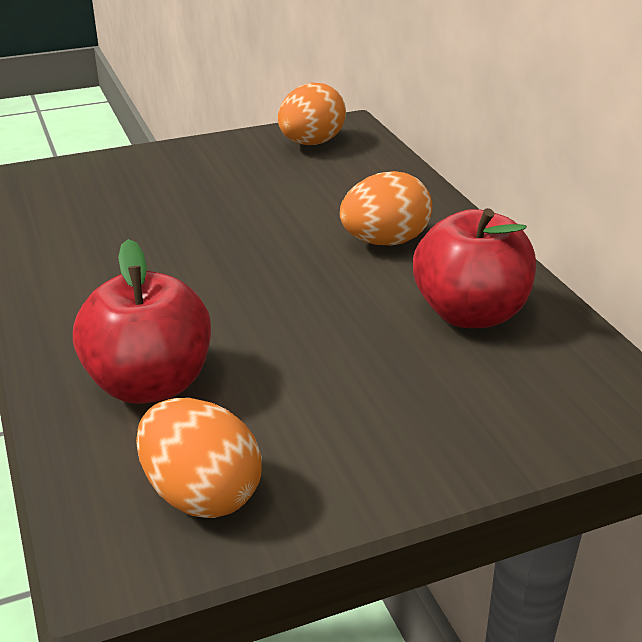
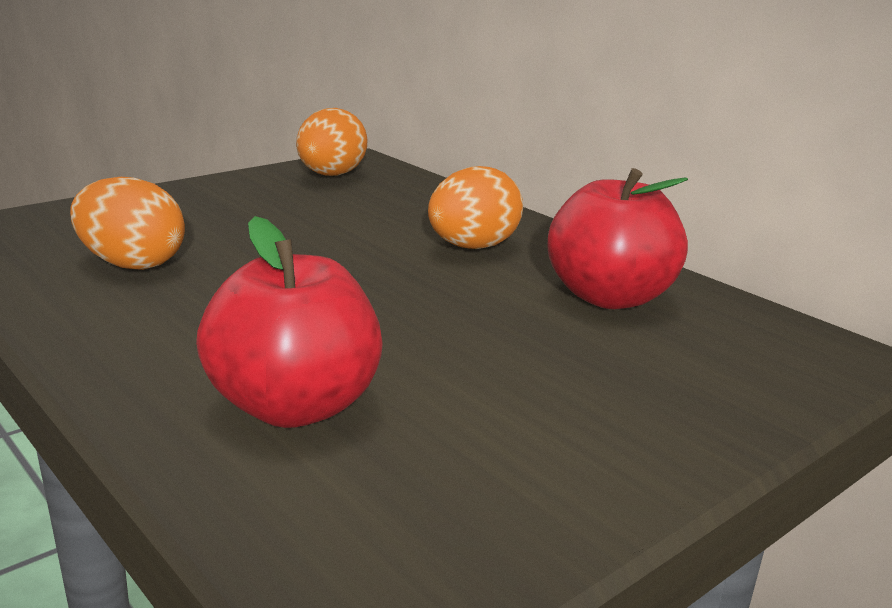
camera: 20 degrees left, 10 degrees down
orange egg [136,398,262,518] -> orange egg moved to [70,177,185,270]

